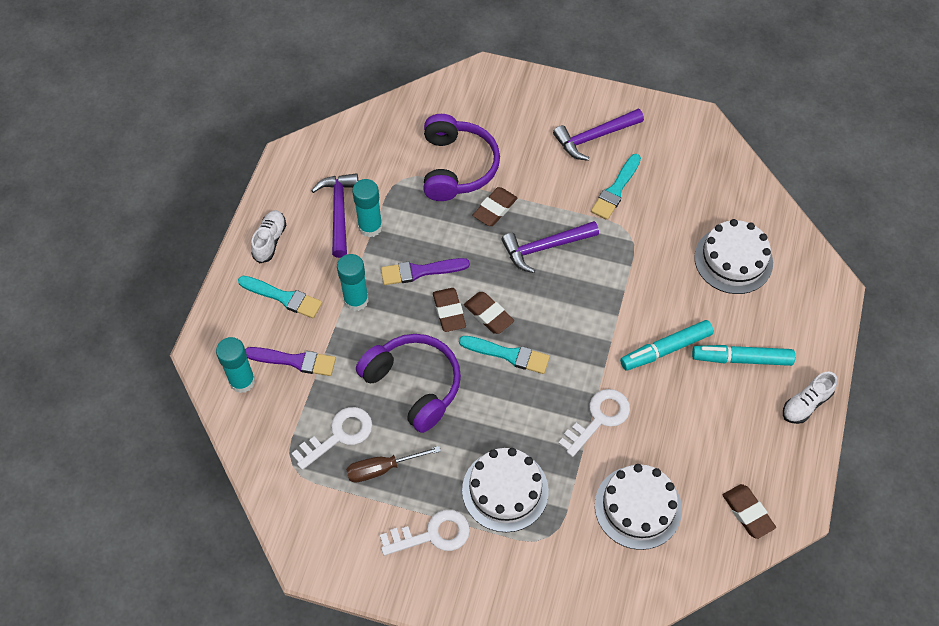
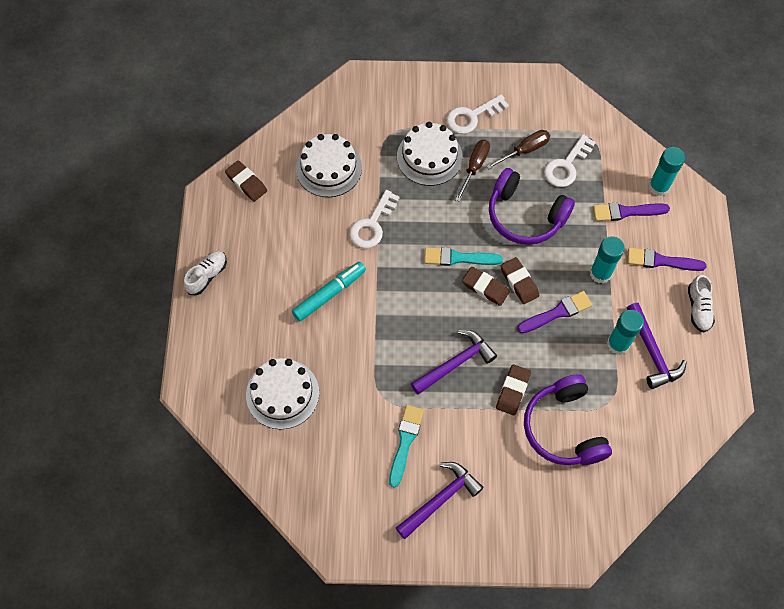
camera: 165 degrees right, 5 degrees up
turquoise brush [238,276,322,318] -> purple brush [627,248,707,271]
turquoise marker [692,345,795,366] -> none
none -> brown screwdriver [455,140,490,202]

